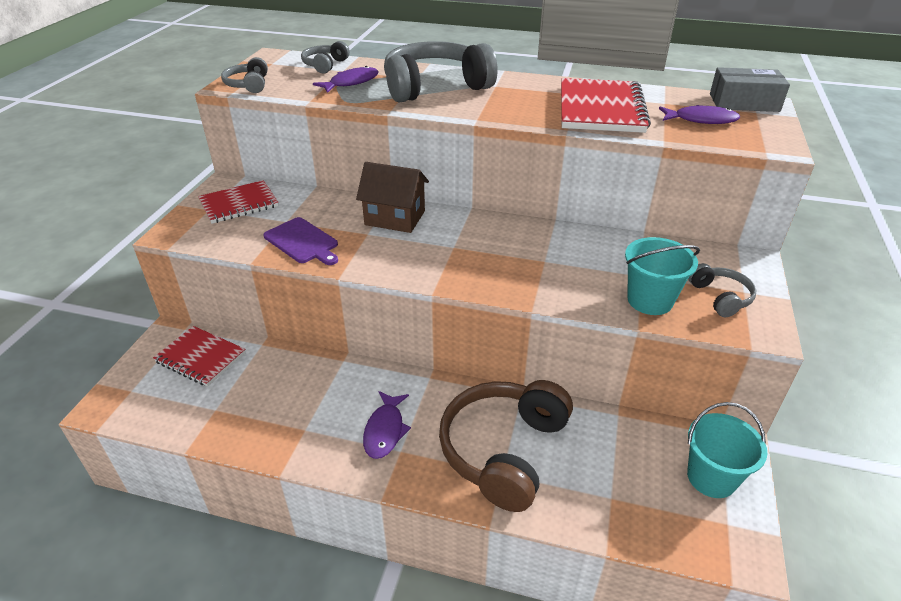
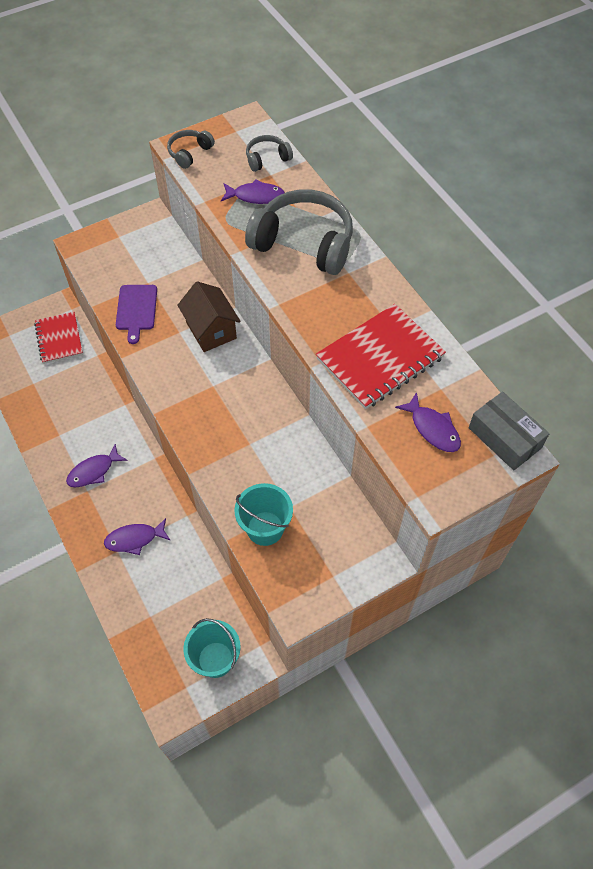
camera: 45 degrees right, 20 degrees up
red notebook [198,180,279,224] -> none
brown headphones [439,380,573,512] -> purple fish [104,518,171,555]
grey headphones [688,263,757,317] -> none

